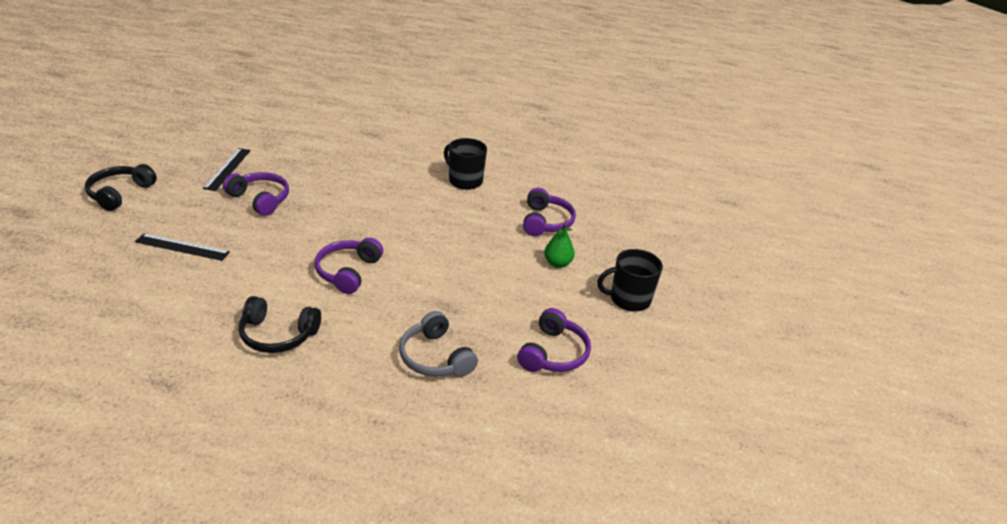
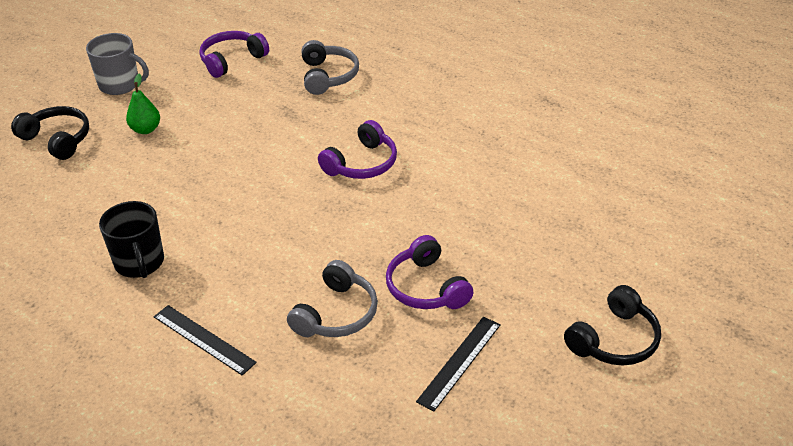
camera: 150 degrees left, 5 degrees up
black ruler [135,233,230,261] -> black ruler moved to [154,305,257,375]
black headphones [239,296,321,353] -> black headphones moved to [11,106,89,160]
purple headphones [523,188,576,236] -> none
black mug [597,249,663,312] -> grey mug [86,33,149,95]
none -> grey headphones [287,260,378,337]

